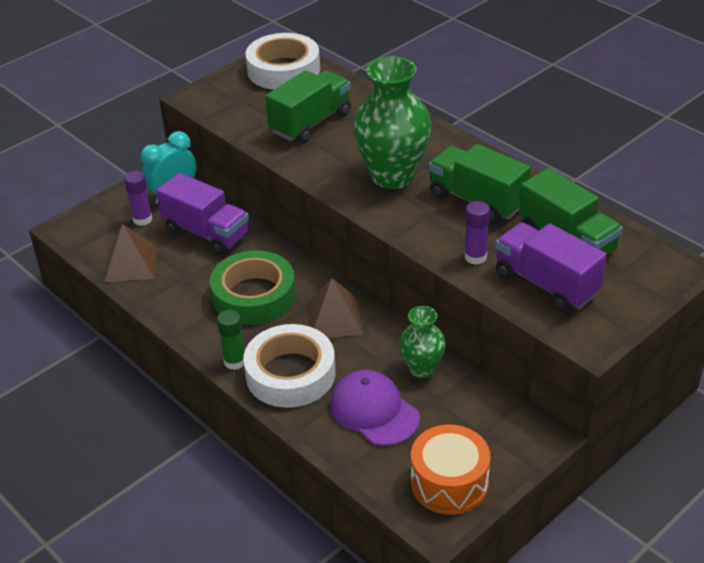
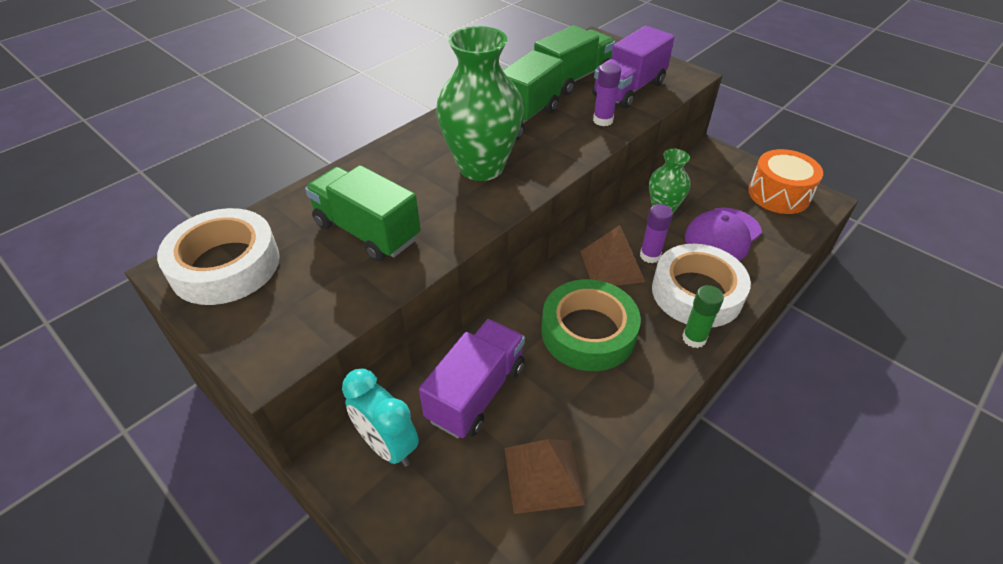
camera: 95 degrees left, 5 degrees up
purple glue stick [124,171,152,226] -> purple glue stick moved to [640,204,673,263]

